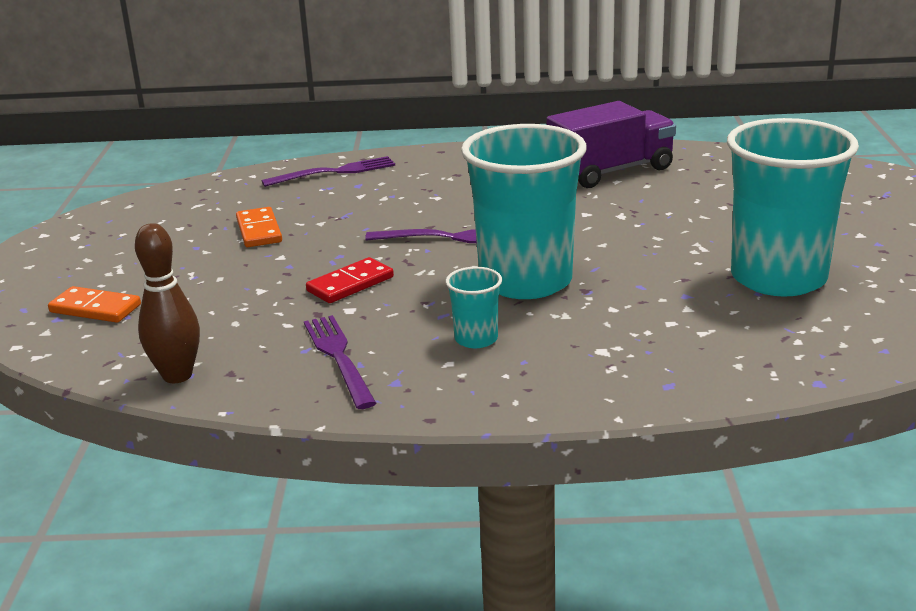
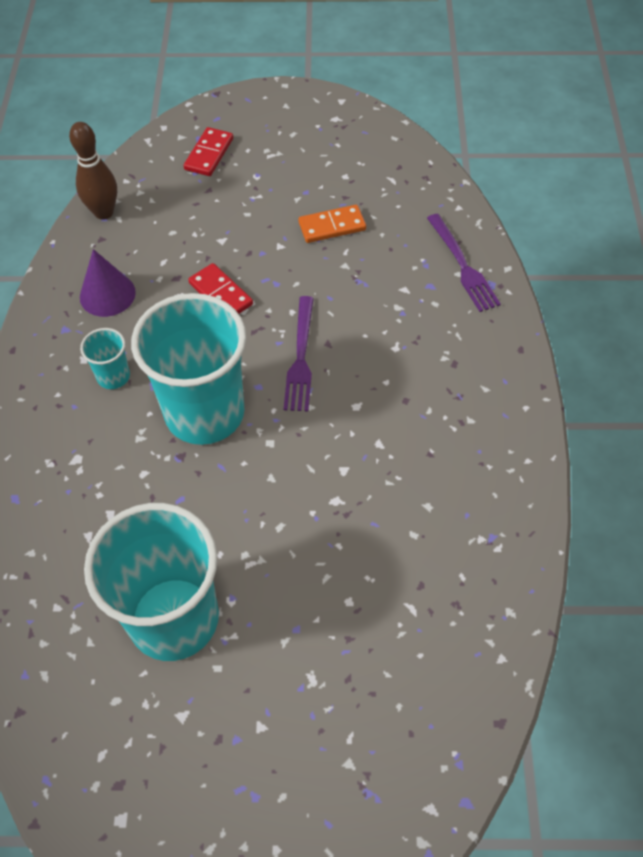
camera: 90 degrees right, 30 degrees up
orange domino [48,286,141,323] -> red domino [184,127,233,176]
purple fork [304,315,376,409] -> purple cone [80,249,136,317]
purple truck [546,101,676,188] -> none

